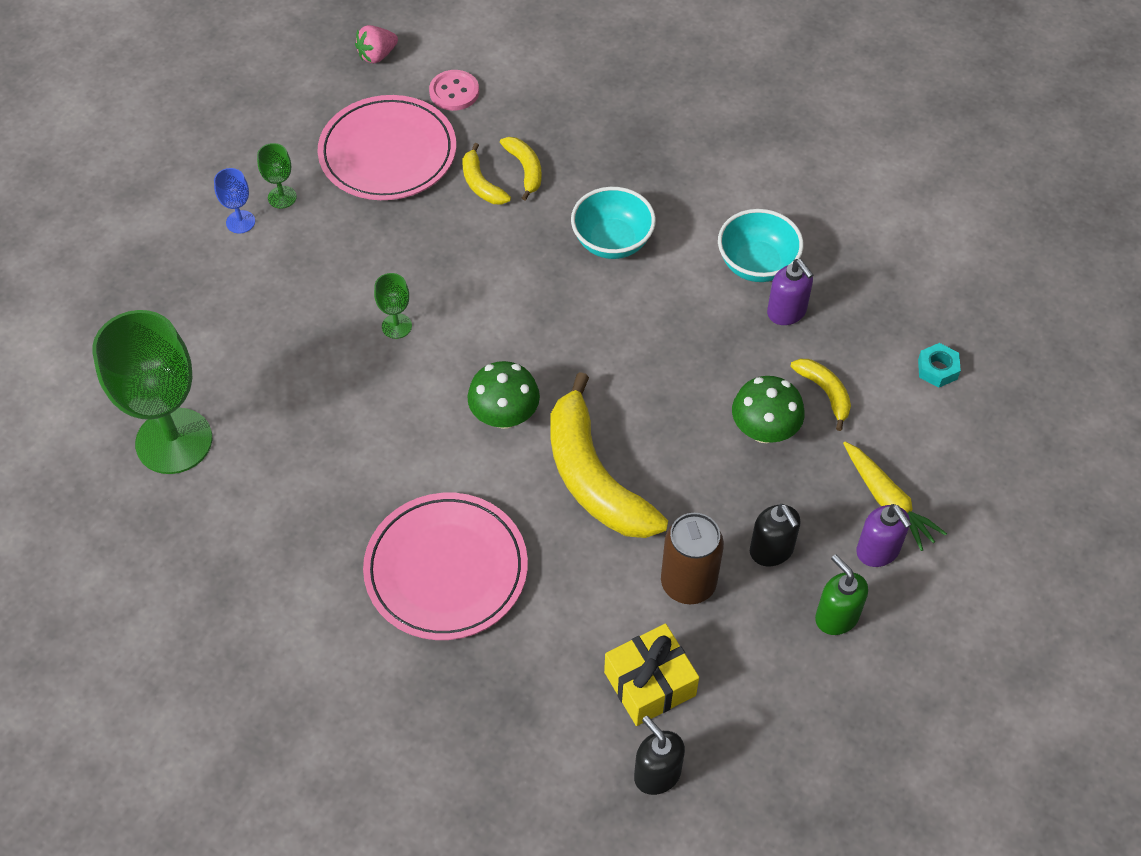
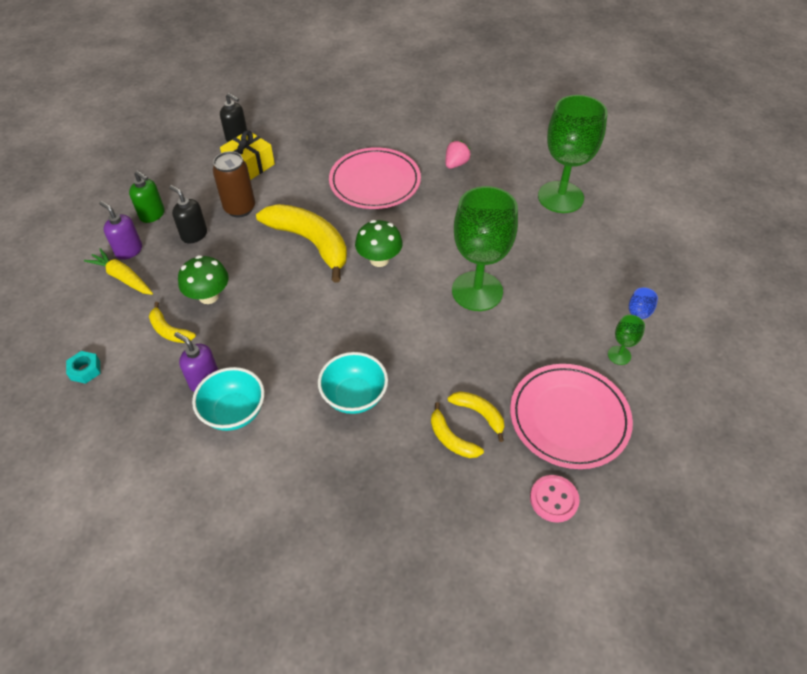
camera: 160 degrees right, 5 degrees down
pink strawberry [355,25,398,64] -> pink strawberry moved to [445,140,471,169]
green goblet [374,273,412,339] -> green goblet [452,186,518,311], size x2.40

